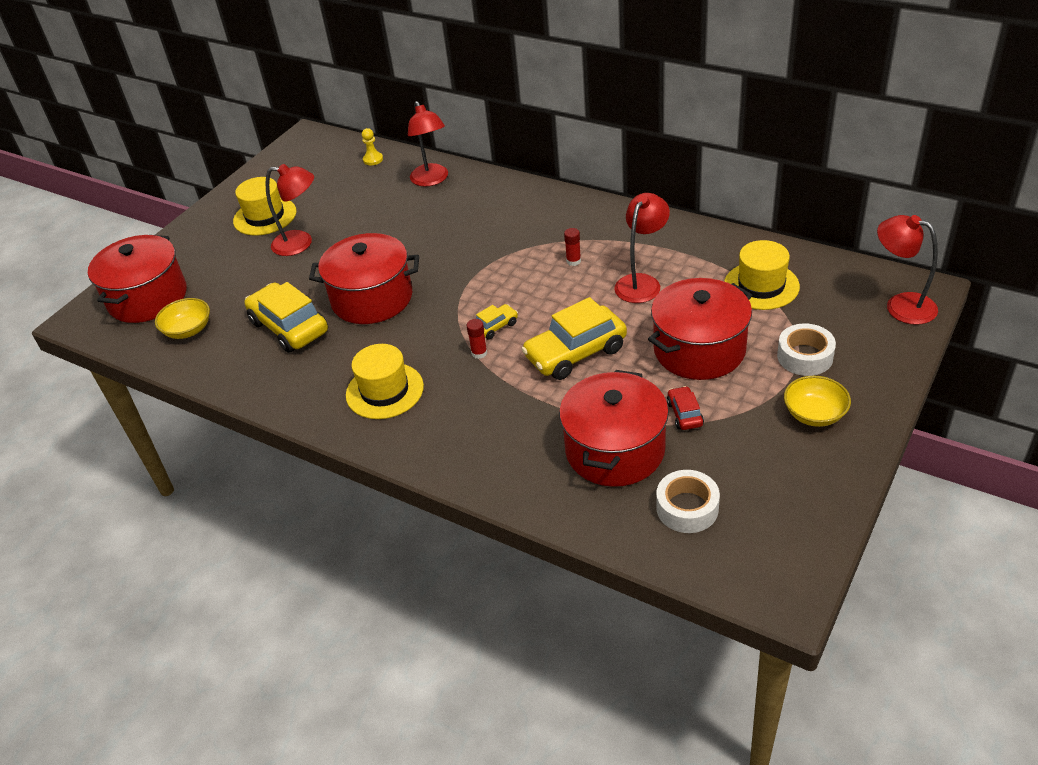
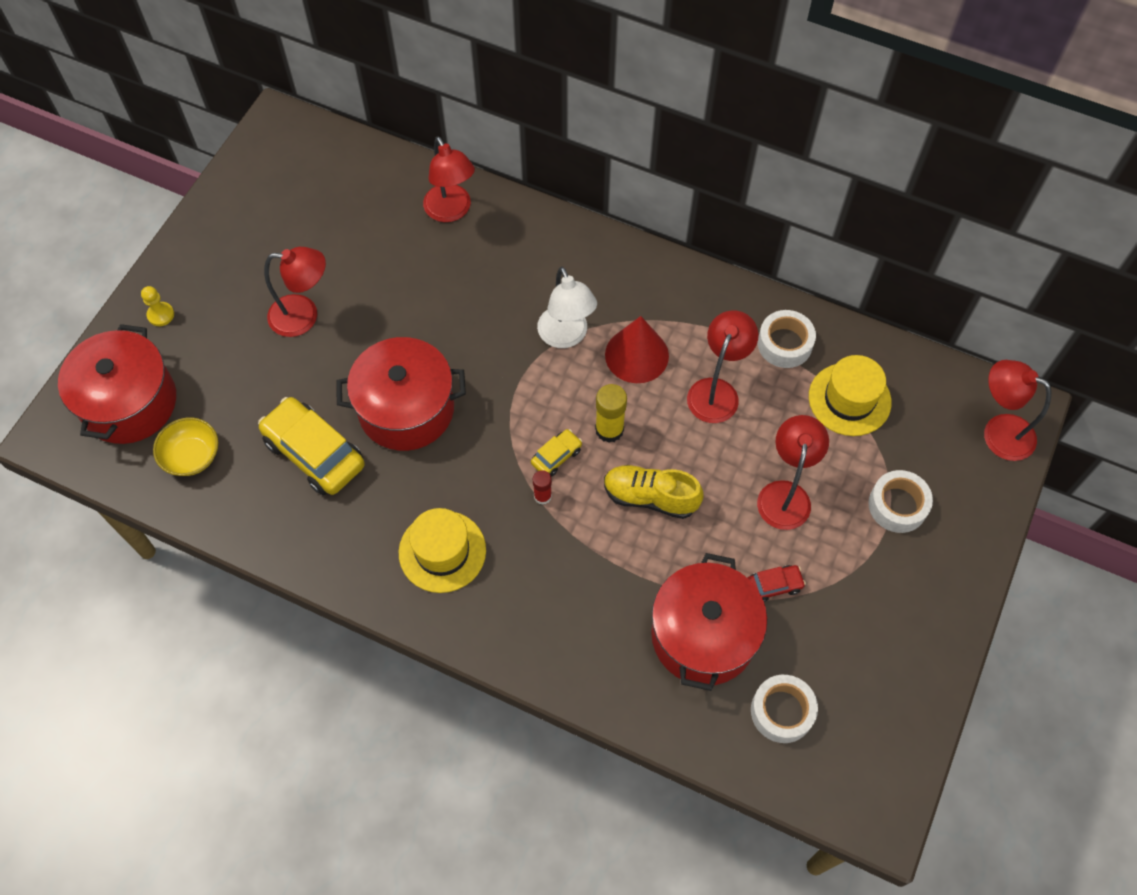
camera: 10 degrees left, 20 degrees up
yellow hat [233,177,297,236] -> none
yellow pawn [362,128,383,165] -> yellow pawn moved to [141,286,174,326]
yellow car [521,297,627,380] -> yellow shoe [604,465,703,519]
red glue stick [564,228,581,266] -> red cone [605,316,669,383]
red pot [648,278,752,380] -> red lamp [757,415,829,530]
red car [667,386,704,430] -> red car turned 90 degrees clockwise [747,565,806,602]
yellow bowl [784,376,851,427] -> none
none -> white lamp [537,267,597,348]
none -> yellow glue stick [595,384,627,443]
none -> white tape [758,310,816,368]

